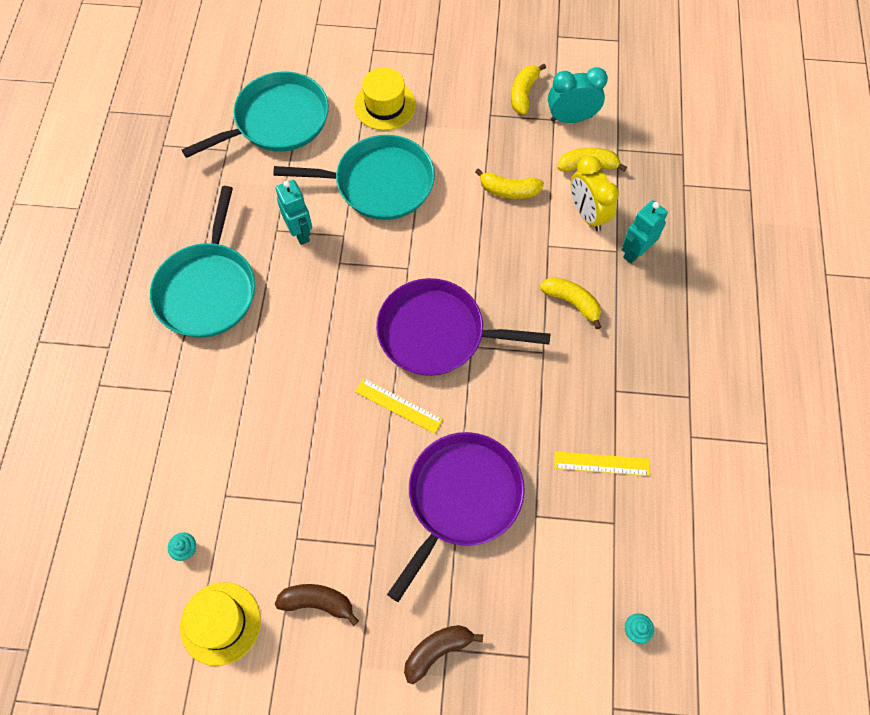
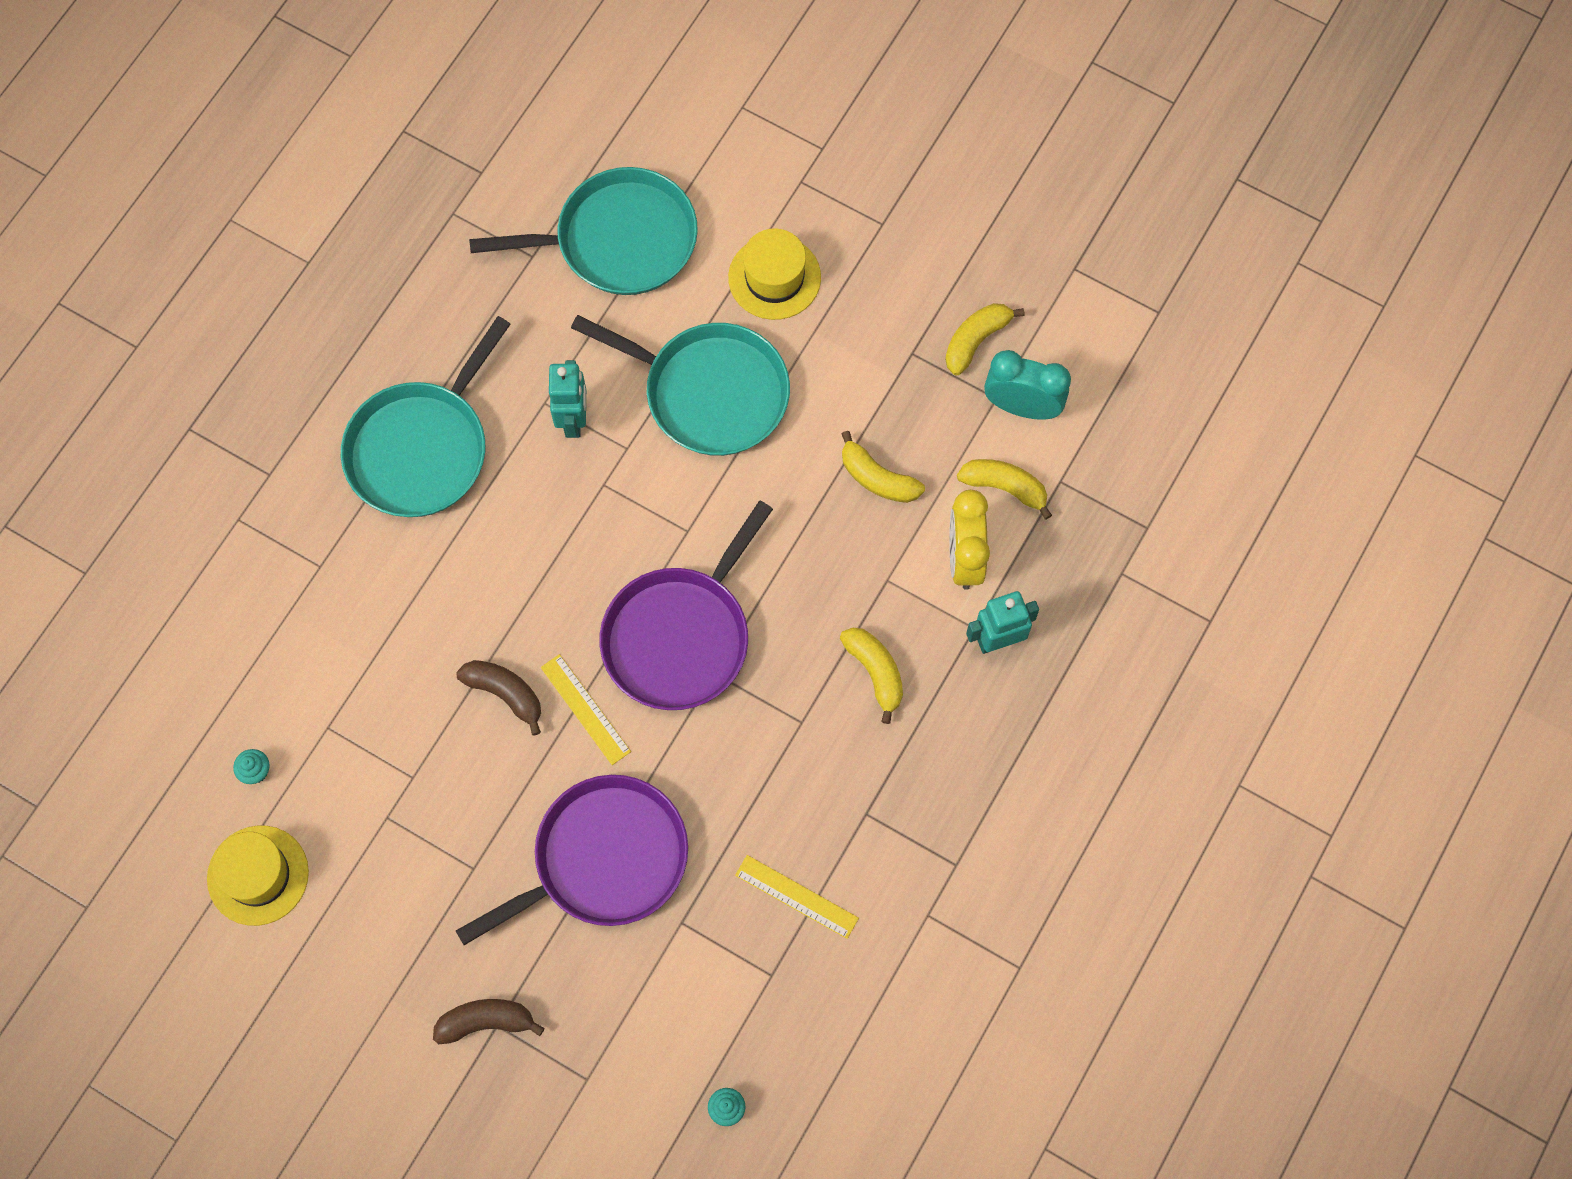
camera: 25 degrees right, 5 degrees up
brown banana [275,584,359,626] -> brown banana moved to [456,660,541,736]
purple pan [376,278,551,376] -> purple pan turned 90 degrees counterclockwise [600,501,773,710]

